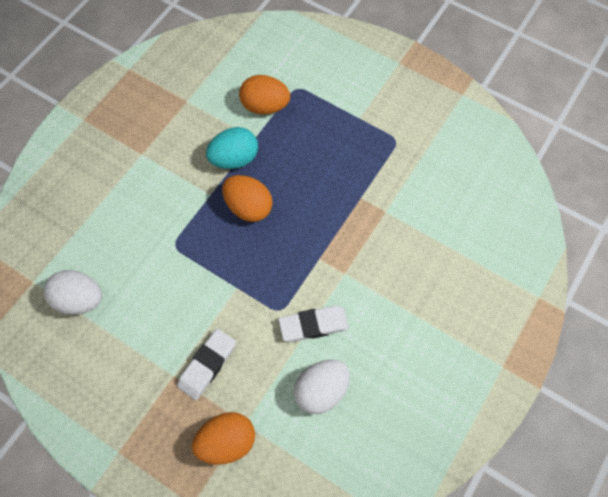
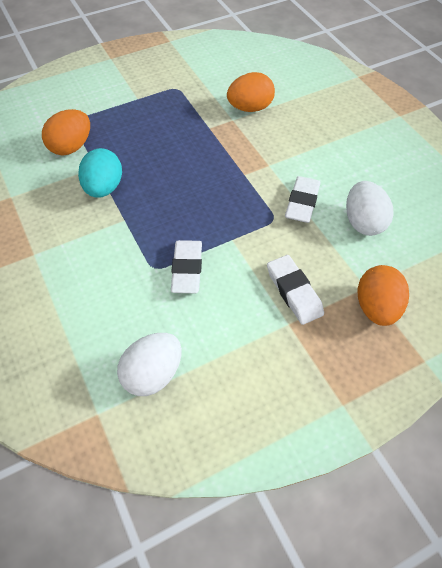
camera: 60 degrees left, 10 degrees down
orange egg [222,175,273,222] -> orange egg moved to [227,72,275,112]
none -> white eraser [171,240,202,293]

